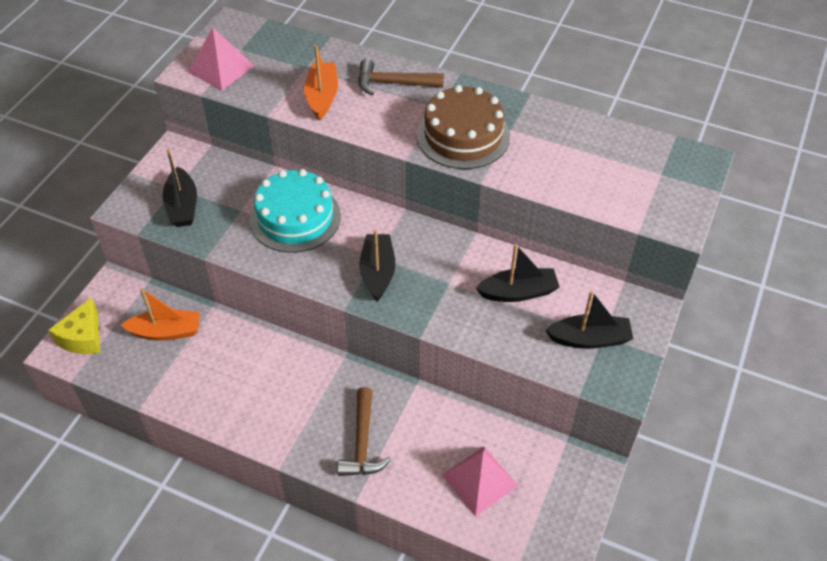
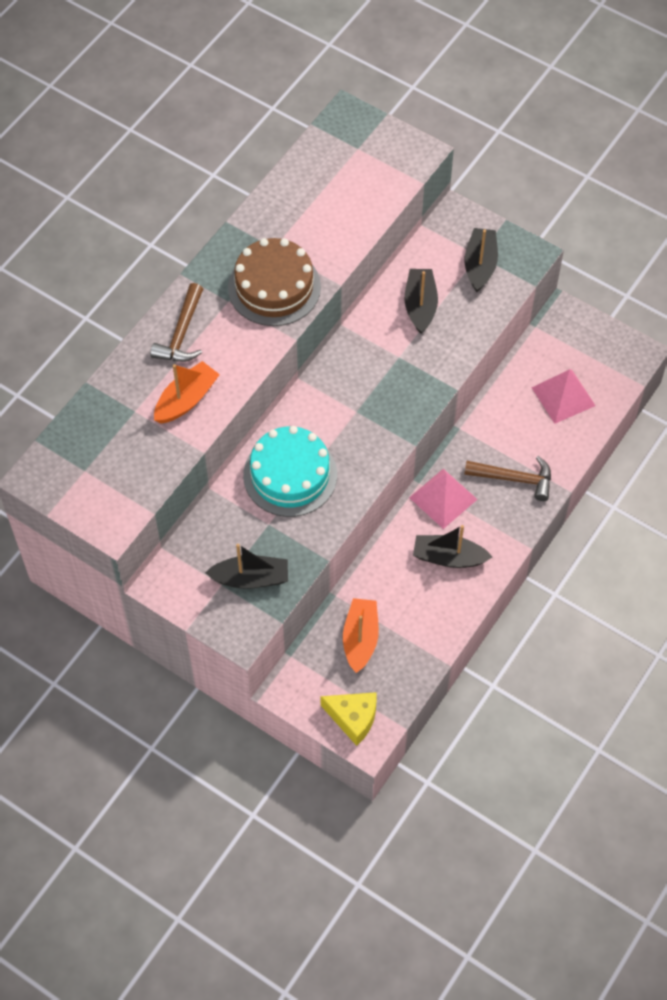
camera: 80 degrees left, 10 degrees up
pink pyramid [188,27,254,91] -> pink pyramid moved to [409,469,478,529]
orange boat [304,45,338,120] -> orange boat turned 120 degrees clockwise [154,361,220,424]
black boat [359,230,396,301] -> black boat moved to [413,525,492,568]

